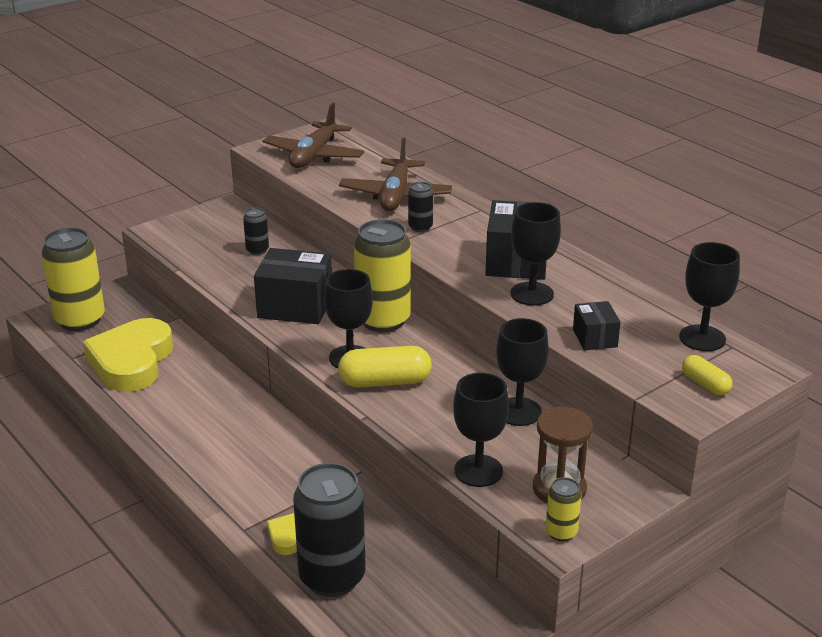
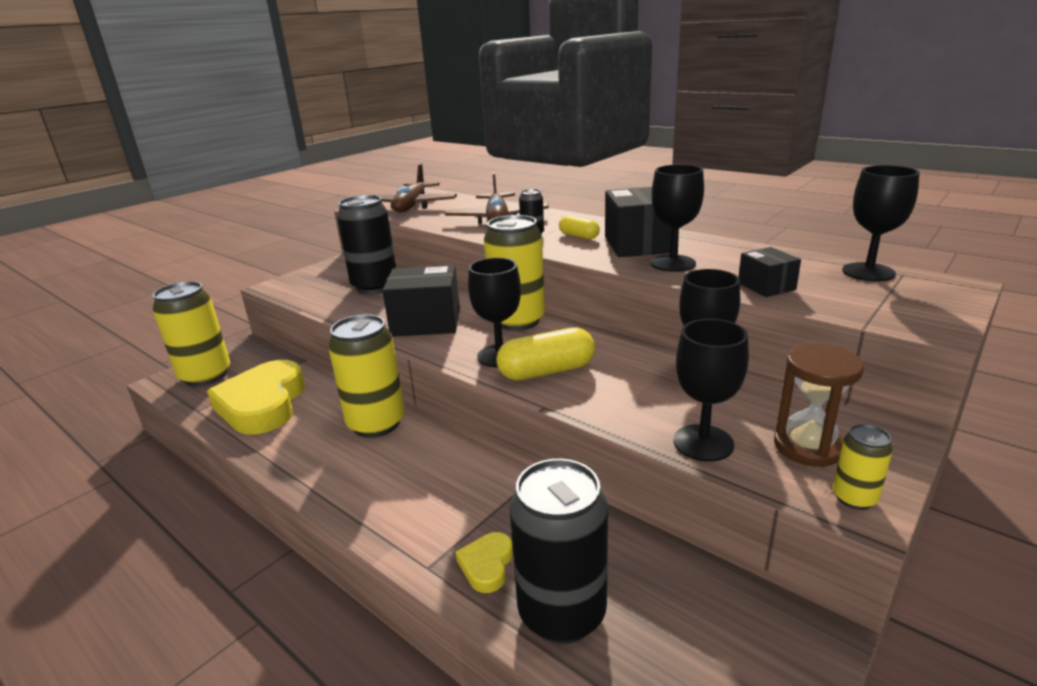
camera: 10 degrees left, 5 degrees down
black can [243,207,269,255] -> black can [337,195,396,294], size x2.15
yellow capsule [682,355,733,396] -> yellow capsule moved to [559,216,600,239]
none -> yellow can [328,314,405,438]

